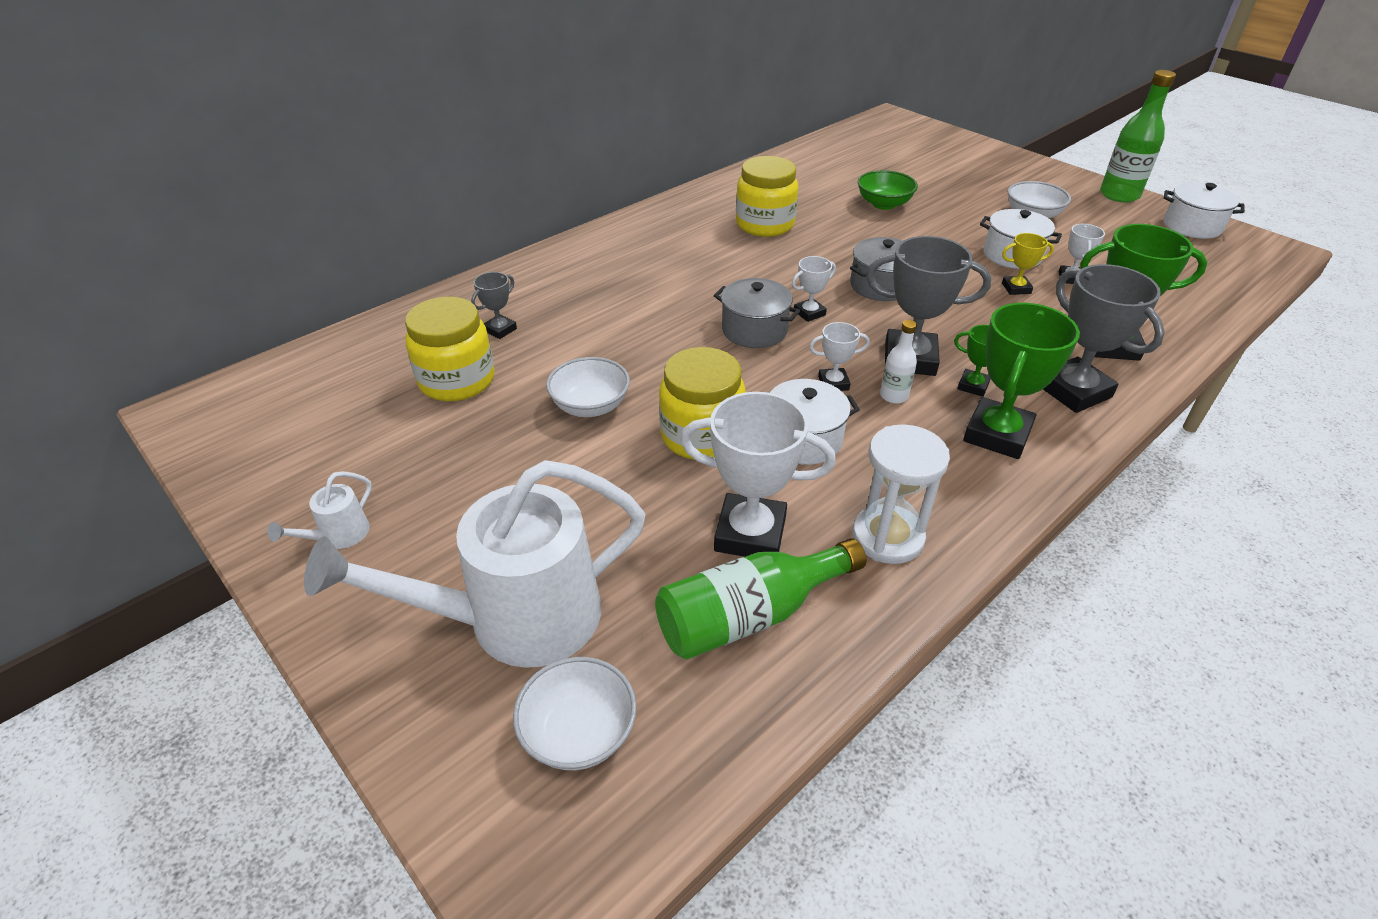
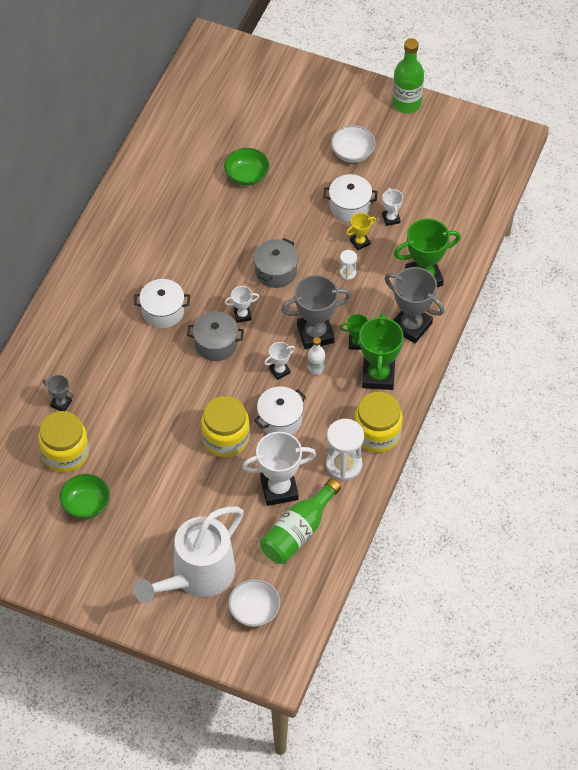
camera: 25 degrees left, 15 degrees up
white watering can [267,471,372,549] -> none
grey trophy [471,272,517,339] -> grey trophy turned 75 degrees counterclockwise [43,375,74,411]
white bowl [546,357,630,417] -> none
yellow jar [736,156,798,237] -> yellow jar moved to [354,392,403,453]
white trophy [792,256,836,322] -> white trophy turned 45 degrees clockwise [224,286,259,323]
white pot [1164,182,1245,239] -> white pot moved to [134,279,190,328]
none -> green bowl [60,474,110,519]
none -> white hourglass [339,250,357,280]

